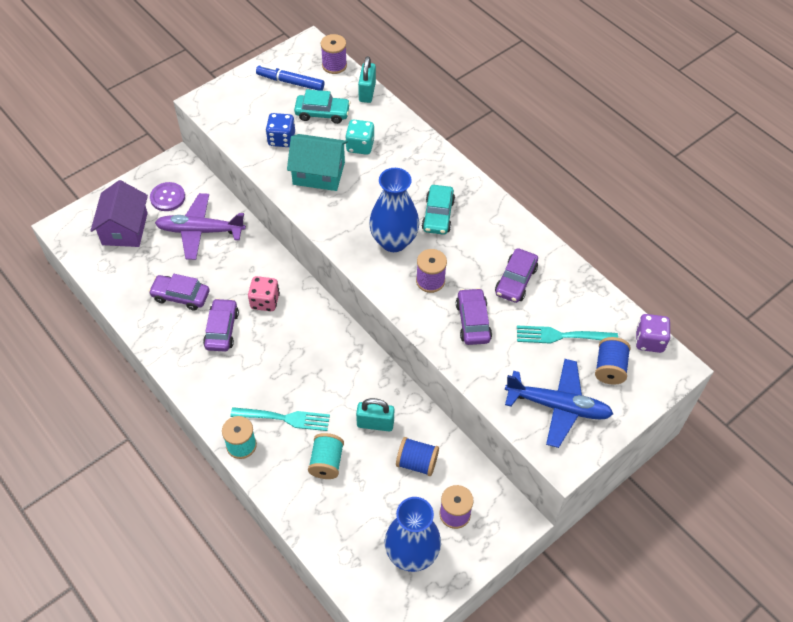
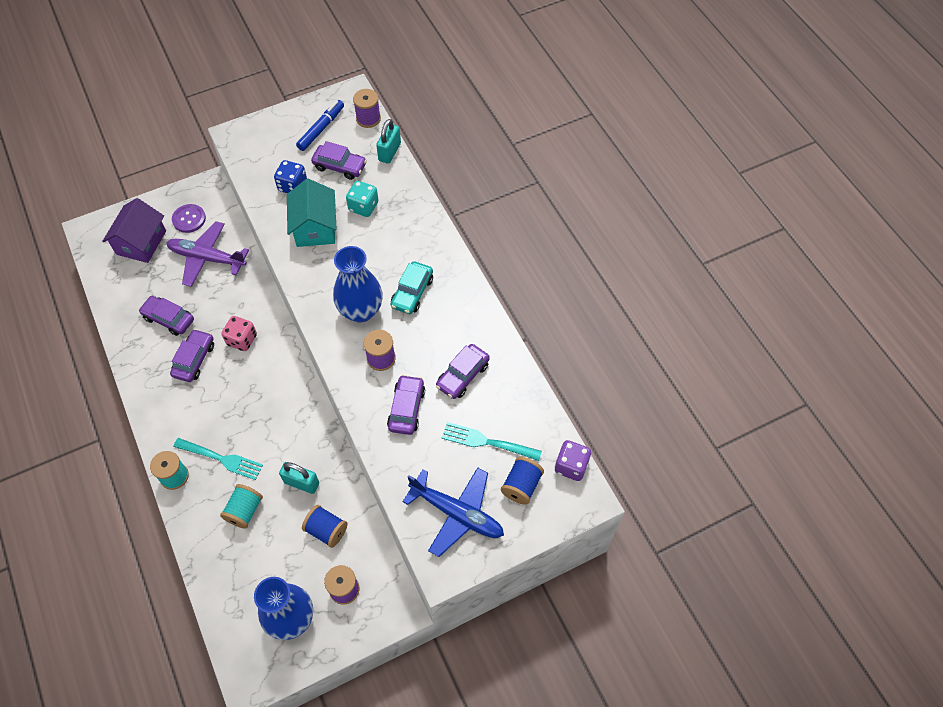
camera: 15 degrees right, 5 degrees up
blue marker [256,65,324,91] -> blue marker turned 90 degrees clockwise [296,100,344,151]
turquoise house [287,134,348,191] -> turquoise house turned 60 degrees clockwise [287,179,337,247]
turquoise car [294,89,350,124] -> purple car [311,141,367,180]

